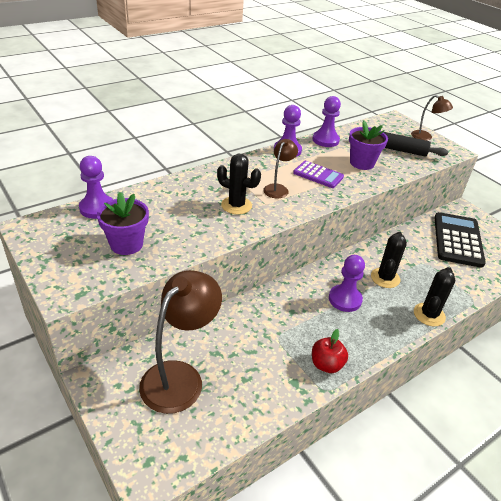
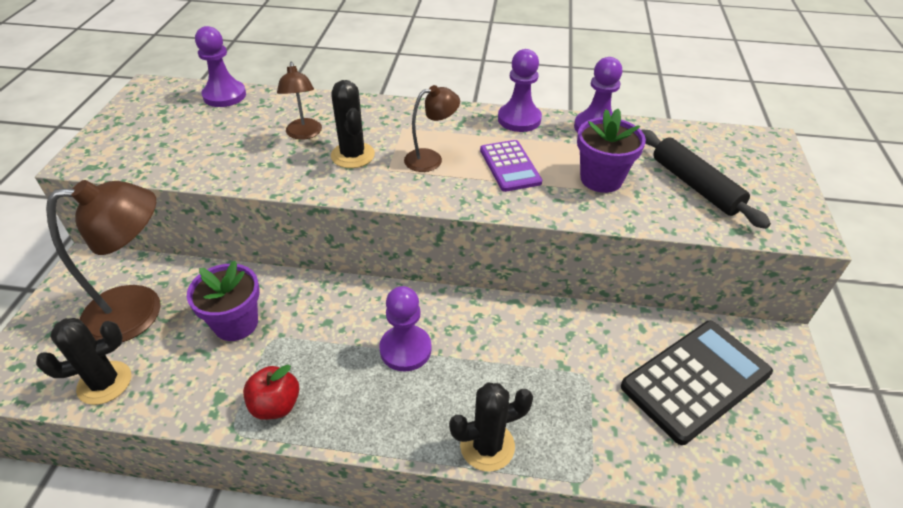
camera: 45 degrees right, 5 degrees up
purple flower pot [97,192,149,255] -> purple flower pot moved to [187,261,260,341]
black cactus [371,232,407,288] -> black cactus moved to [36,318,131,405]
brown lamp [411,95,453,141] -> brown lamp moved to [277,62,322,140]

